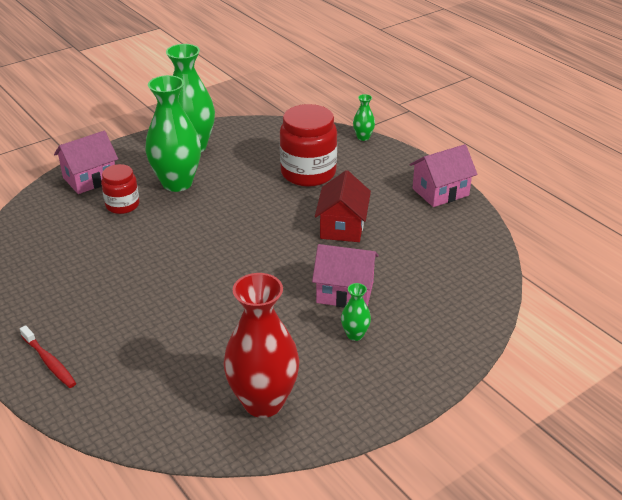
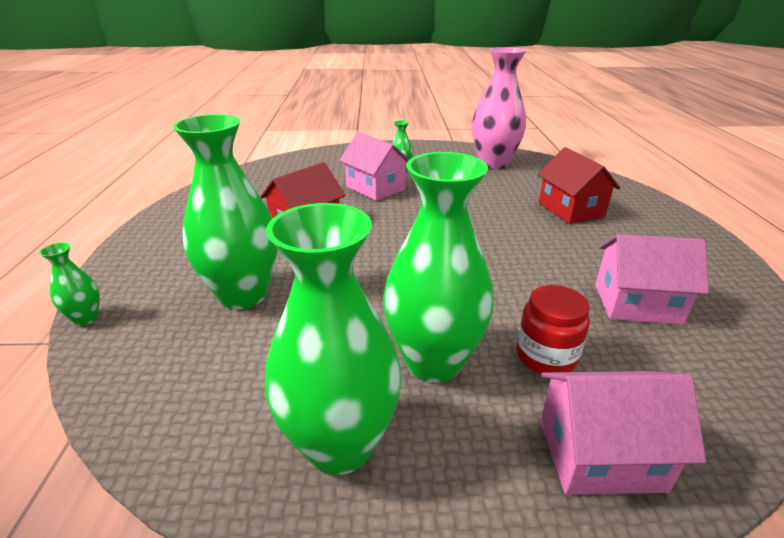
camera: 145 degrees left, 5 degrees down
red toothbrush [20,325,76,388] -> none
red vase [223,273,300,418] -> pink vase [472,47,526,169]
red jar [280,104,337,187] -> green vase [173,114,278,309]
pink house [410,144,477,207] -> pink house moved to [595,234,709,325]
none -> red house [537,147,620,224]

